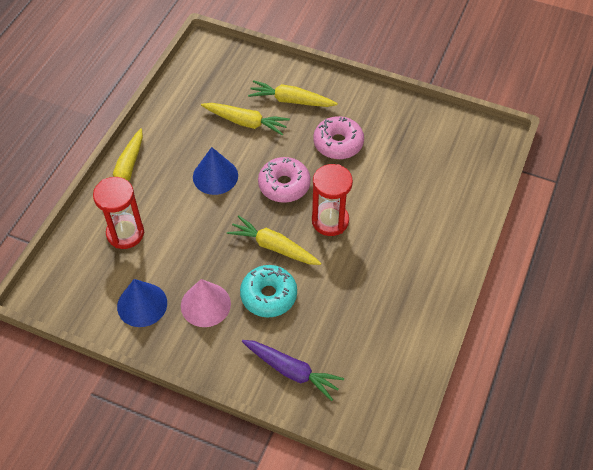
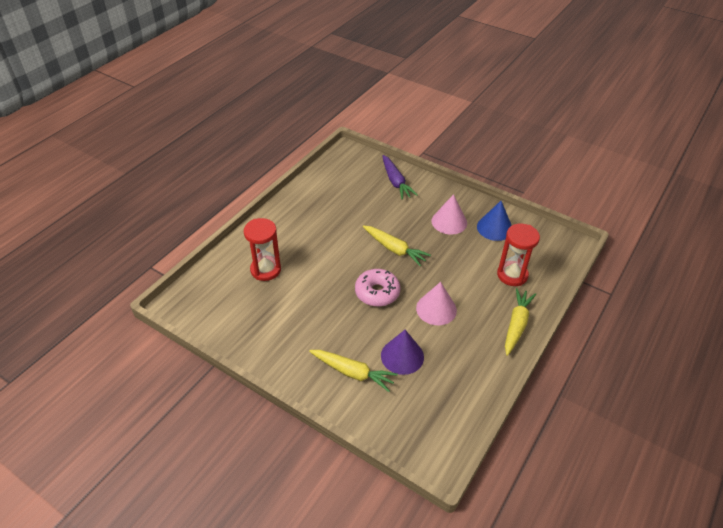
camera: 170 degrees left, 10 degrees down
blue cone [193,147,238,195] -> pink cone [416,282,457,325]
yellow carrot [201,103,290,136] -> purple cone [381,330,424,375]
turquoise donut [240,265,297,318] -> none
purple carrot [242,340,344,401] -> purple carrot turned 150 degrees counterclockwise [382,155,418,200]
red hourglass [312,164,353,236] -> red hourglass moved to [244,218,281,281]
pink donut [313,116,364,159] -> none

